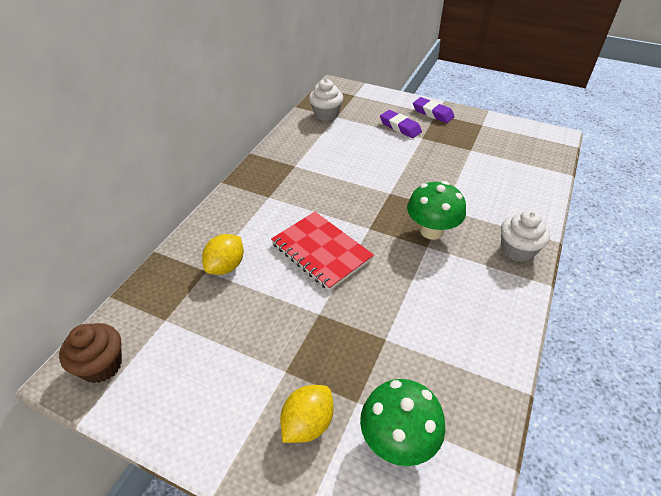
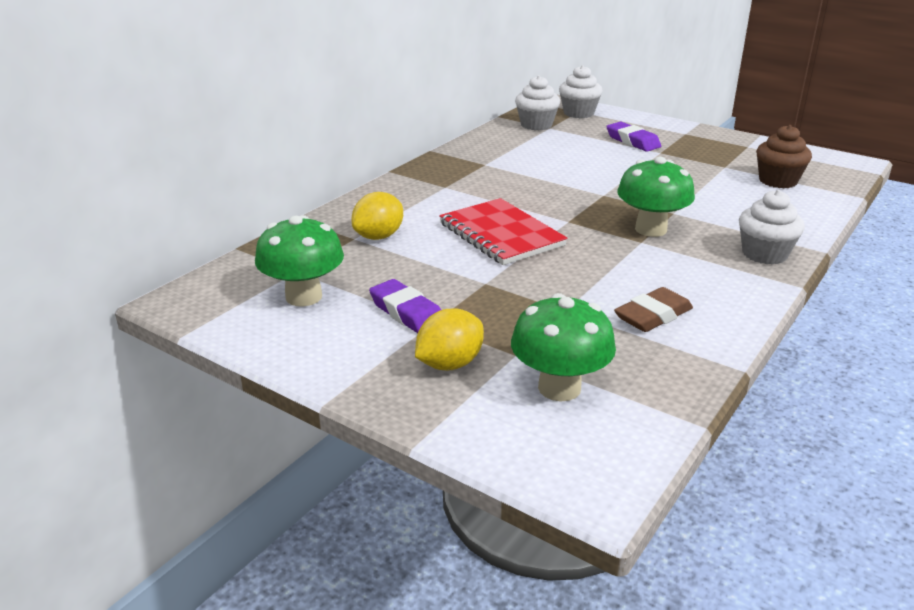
camera: 10 degrees right, 15 degrees down
brown cupcake [59,323,122,383] -> brown cupcake moved to [756,125,812,188]
purple eraser [413,97,455,123] -> purple eraser moved to [369,279,441,333]
none -> green mushroom [255,215,344,306]
none -> white cupcake [559,65,603,118]
none -> brown eraser [614,287,693,332]

